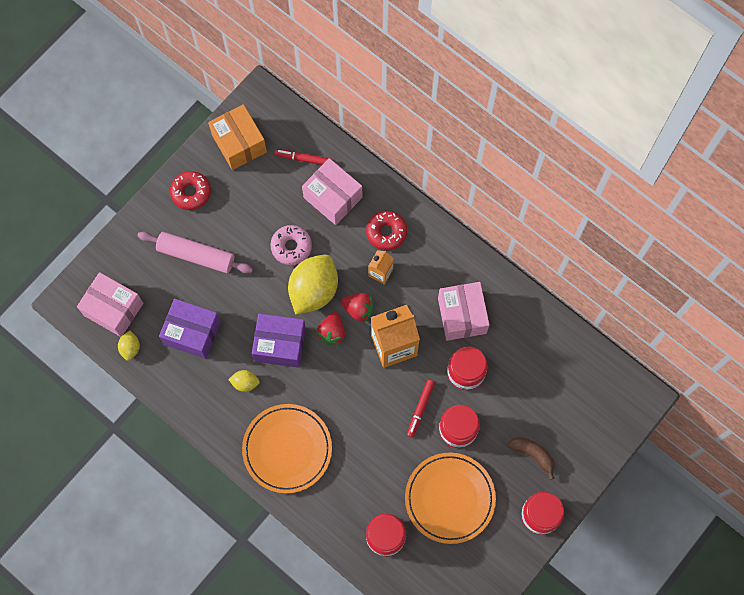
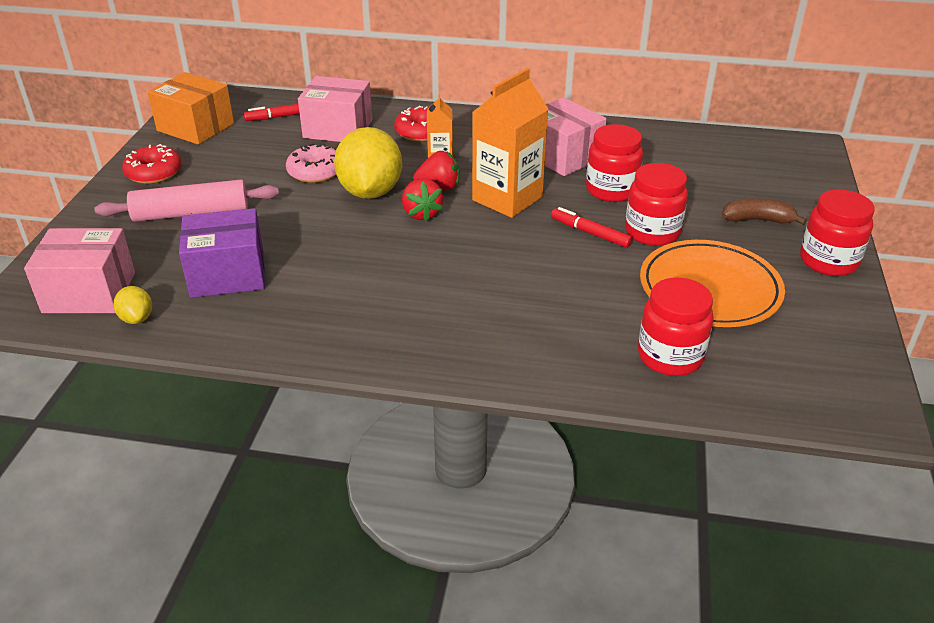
camera: 30 degrees left, 35 degrees down
yellow lemon [228,370,260,392] -> none
orange plate [242,404,332,493] -> none
purple box [252,313,306,368] -> none
red marker [407,380,435,438] -> red marker turned 135 degrees clockwise [551,207,633,248]

